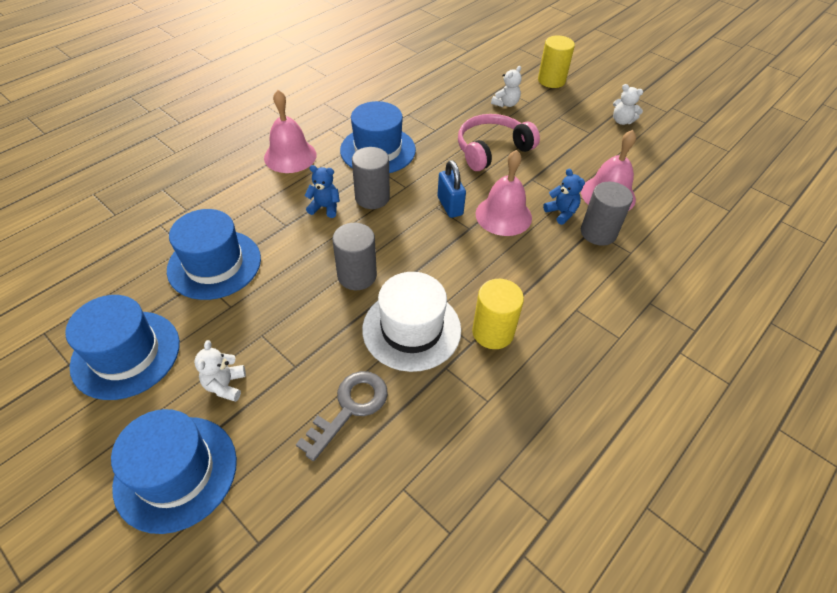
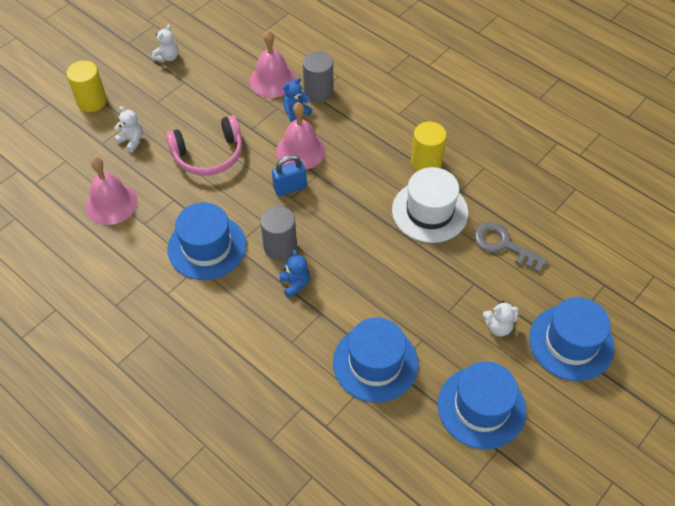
camera: 90 degrees left, 5 degrees up
pink bell [264,90,317,173] -> pink bell moved to [86,157,138,225]
blue teddy bear [304,165,340,218] -> blue teddy bear turned 150 degrees clockwise [279,250,310,298]
grey cylinder [332,223,377,290] -> none
pink headphones [458,114,540,171] -> pink headphones turned 75 degrees counterclockwise [166,115,242,176]

